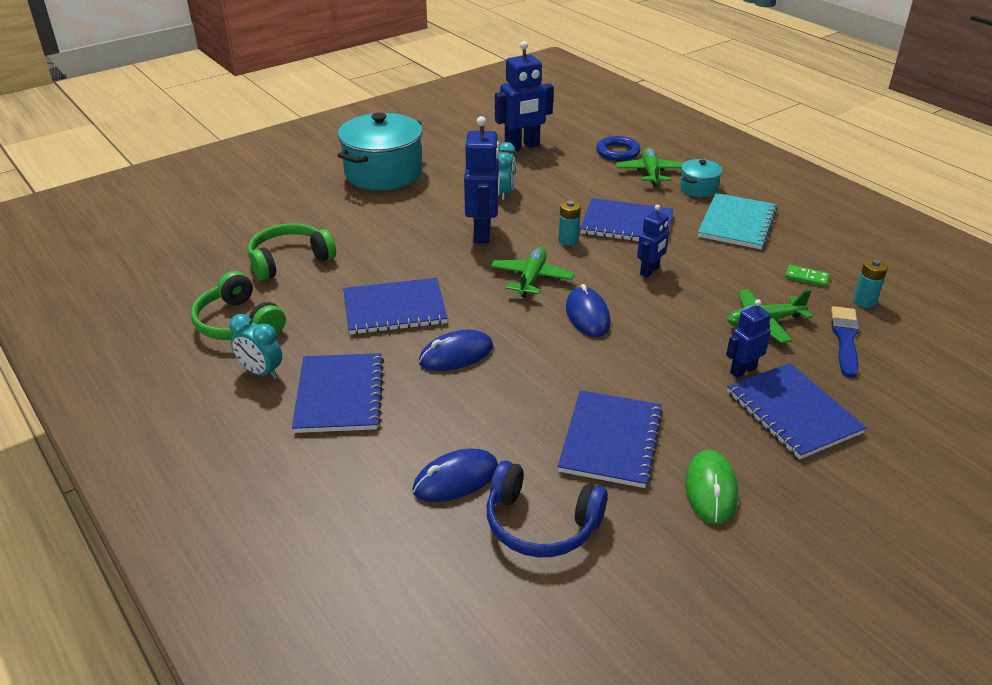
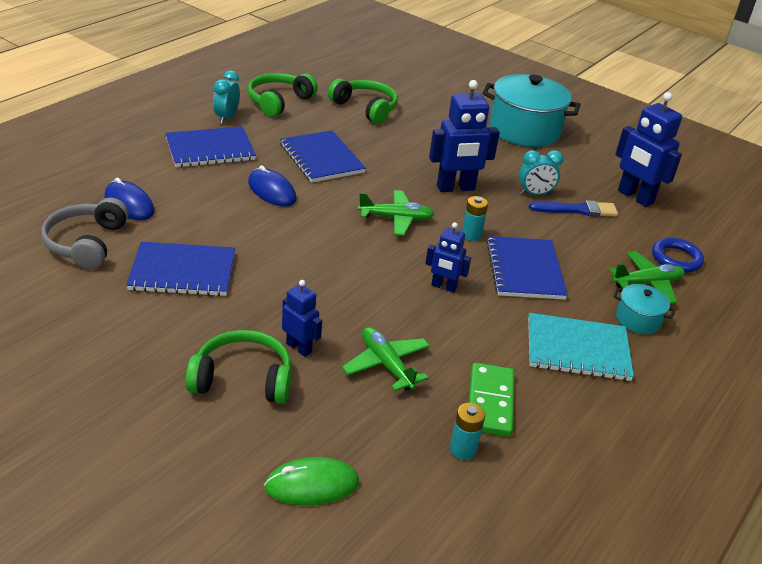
camera: 70 degrees right, 0 degrees up
blue headphones [487,460,608,557] -> grey headphones [41,198,129,269]
blue mouse [566,284,611,337] -> none
green mouse [685,450,738,525] -> green mouse moved to [264,457,359,506]
blue notebook [727,363,867,459] -> green headphones [186,330,292,404]
green domino [785,265,829,287] -> green domino [469,363,514,437], size x1.84
blue brush [831,306,859,378] -> blue brush moved to [529,200,618,217]

